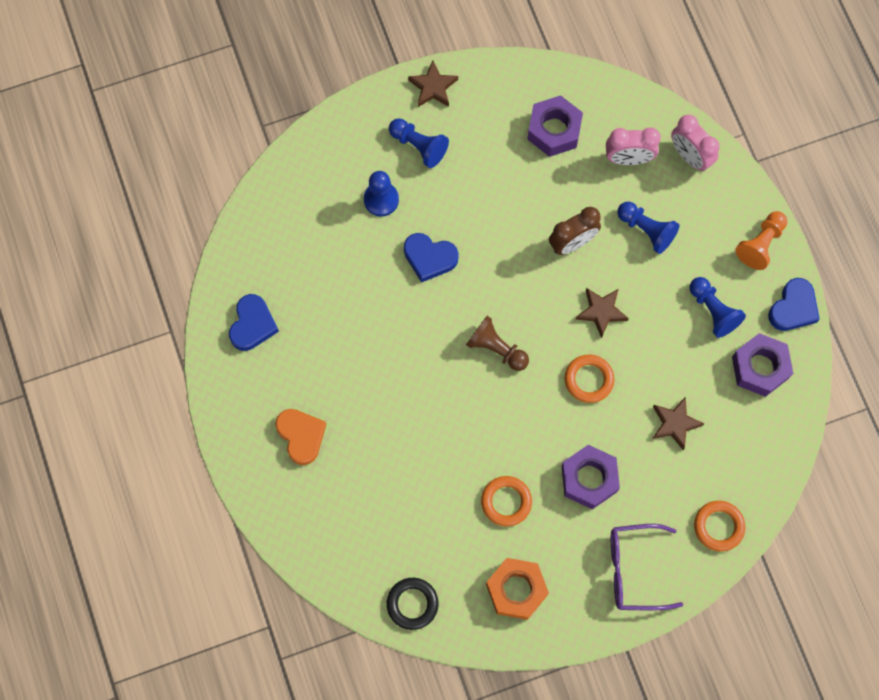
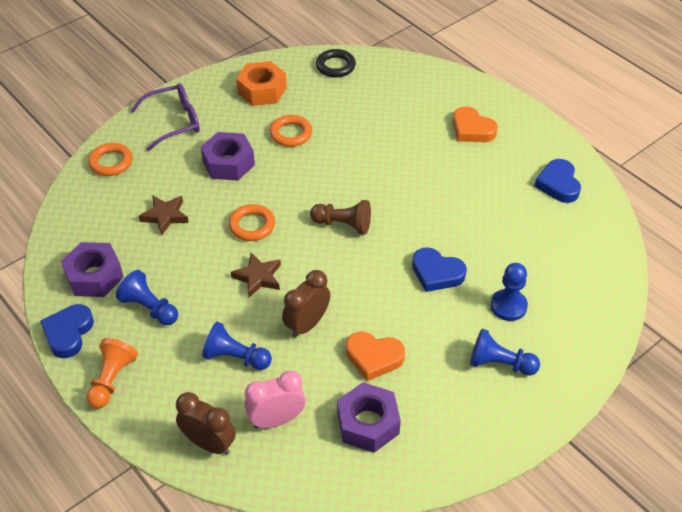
camera: 160 degrees right, 25 degrees down
blue heart [404,233,459,283] -> blue heart turned 150 degrees counterclockwise [412,247,467,292]
brown star [408,61,458,107] -> none
pink clock [671,115,719,171] -> brown clock [176,392,236,455]
none -> orange heart [346,332,405,381]

